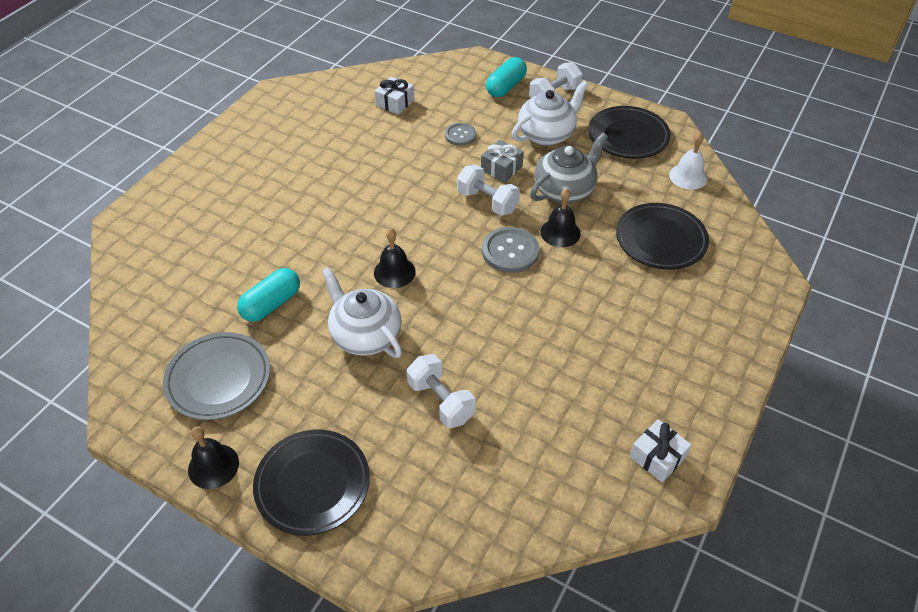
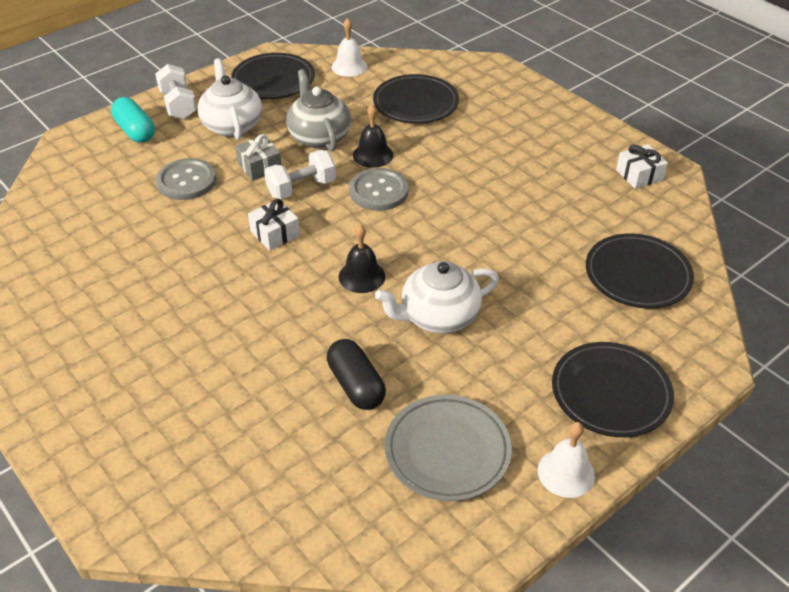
camera: 70 degrees left, 5 degrees down
black bell [188,426,239,489] -> white bell [538,422,595,498]
turquoise capsule [237,268,300,322] -> black capsule [327,339,386,410]
white gift [375,76,414,115] -> white gift moved to [248,199,300,250]
white dumbbell [407,354,476,428] -> none
grey button [445,123,476,146] -> grey button [156,158,216,200], size x1.59
none -> black plate [586,234,694,308]

